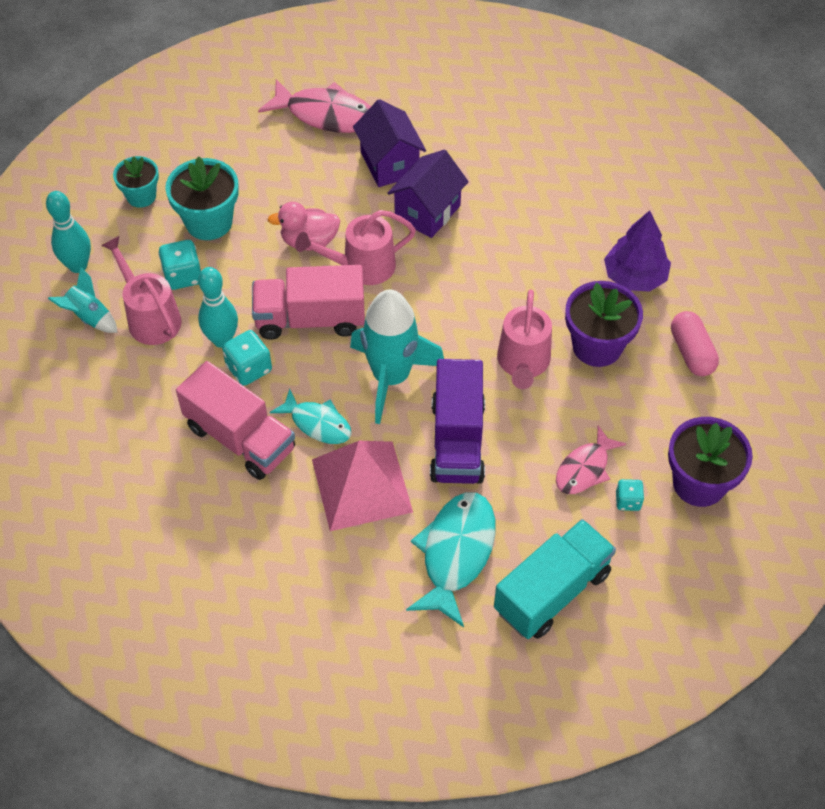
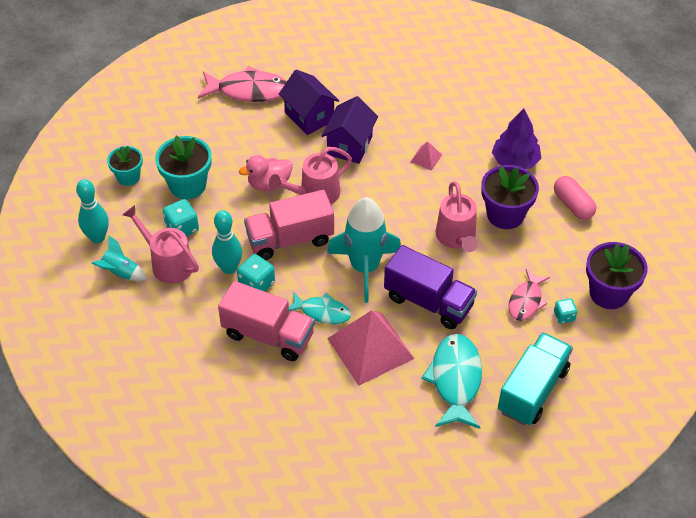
camera: 15 degrees left, 5 degrees down
purple truck [430,359,485,484] -> purple truck turned 45 degrees counterclockwise [384,245,477,329]
none -> pink pyramid [411,141,442,170]

